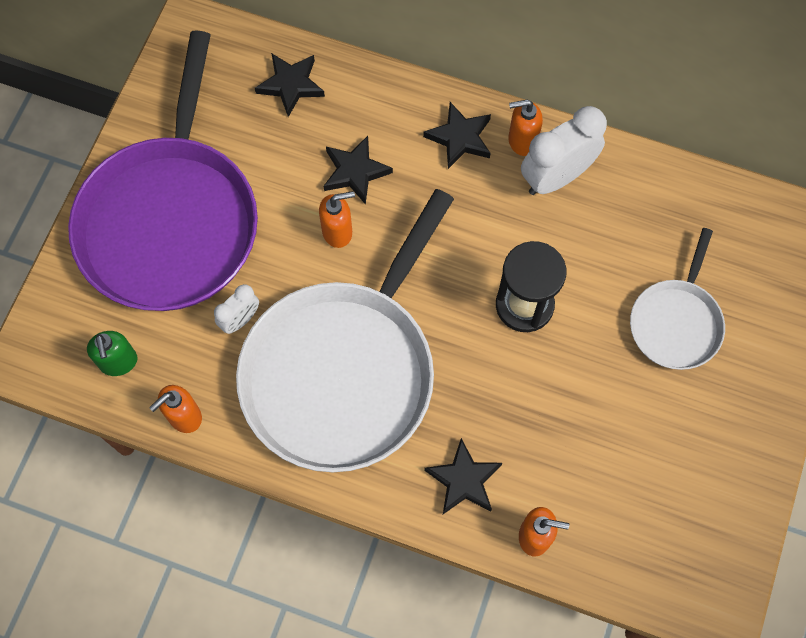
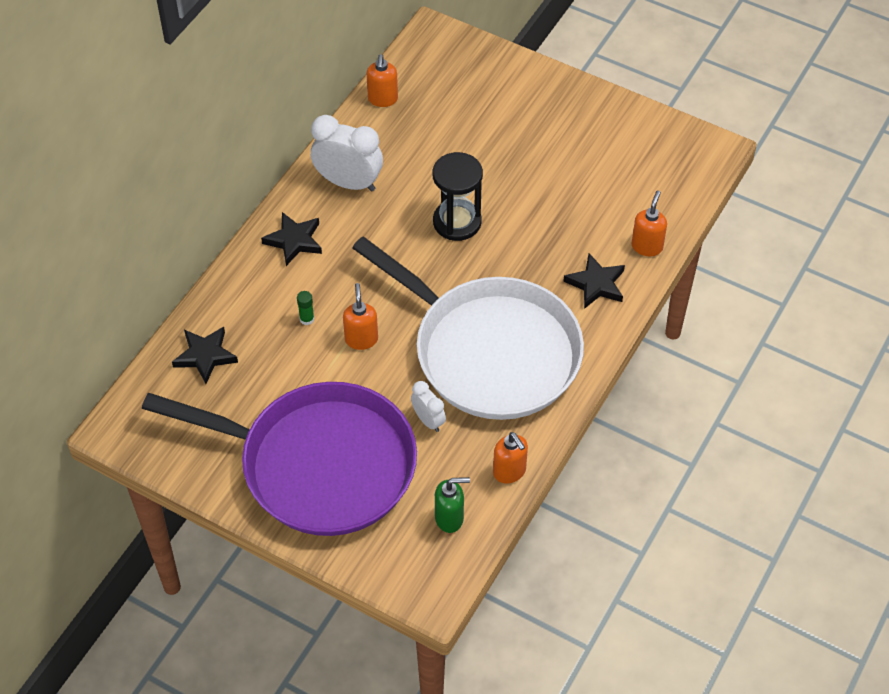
camera: 80 degrees left, 15 degrees down
black star [324,136,393,205] -> green glue stick [297,291,314,325]
orange soap dispenser [508,99,543,156] -> orange soap dispenser moved to [367,54,398,107]
white clock [521,106,607,195] -> white clock turned 135 degrees clockwise [311,115,383,192]
white pan [630,228,725,370] -> none

